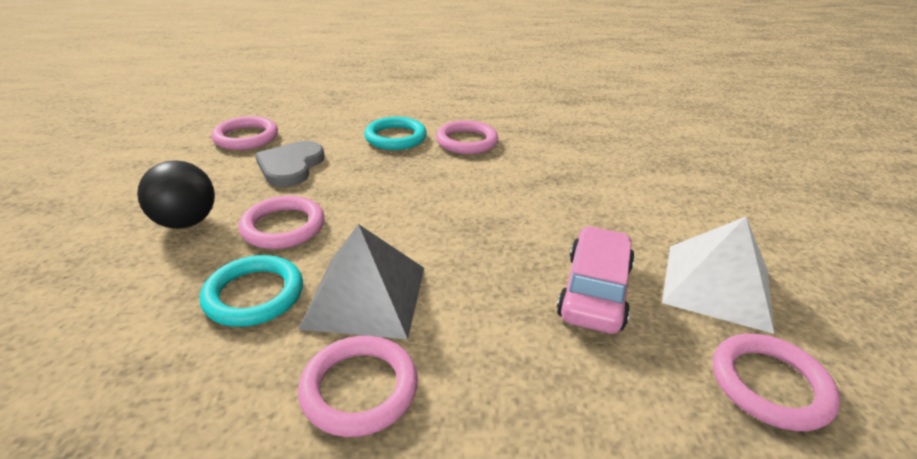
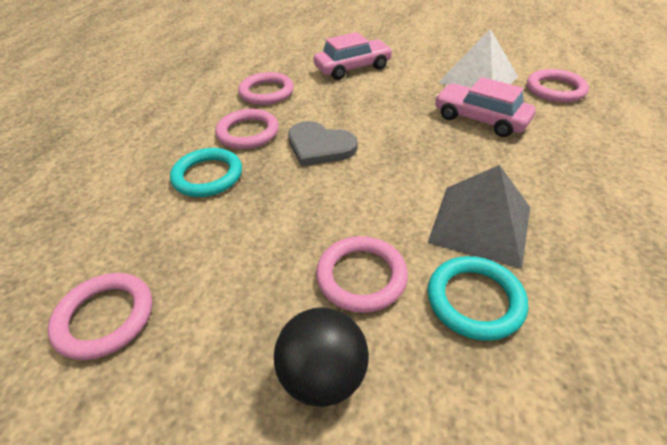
camera: 70 degrees left, 10 degrees up
grey heart [255,141,325,187] -> grey heart moved to [288,121,358,166]
pink ring [298,336,418,437] -> pink ring moved to [238,72,294,105]
none -> pink car [313,32,393,80]

